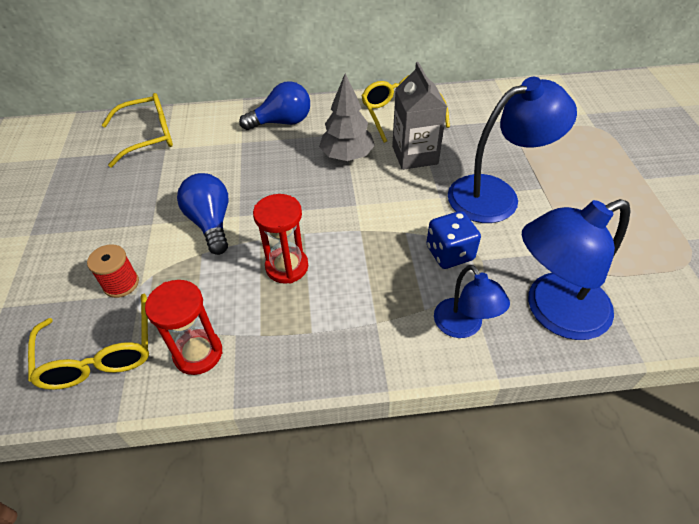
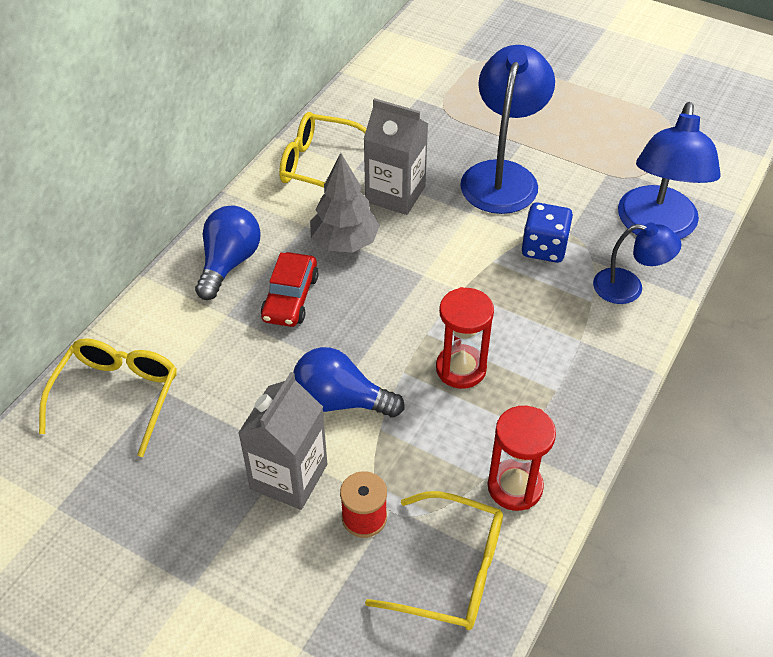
camera: 55 degrees left, 0 degrees up
none -> grey carton [238,372,327,510]
none -> red car [261,252,318,327]

